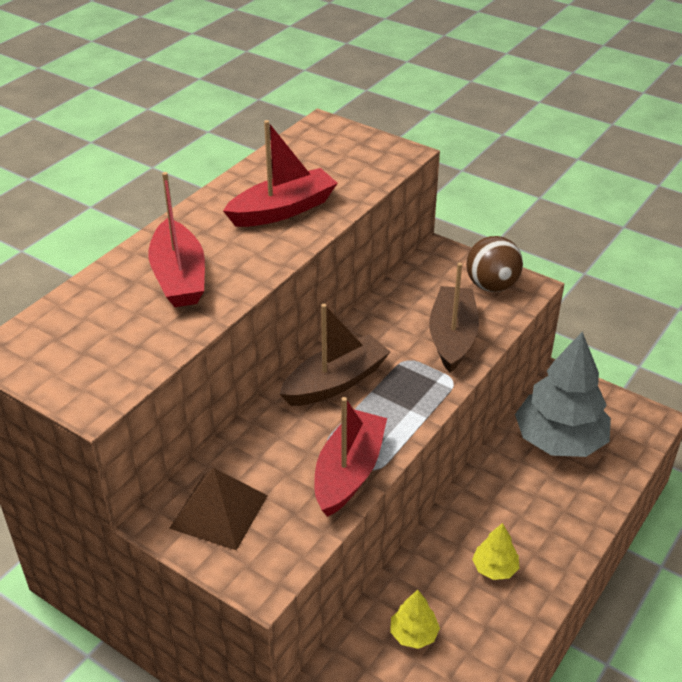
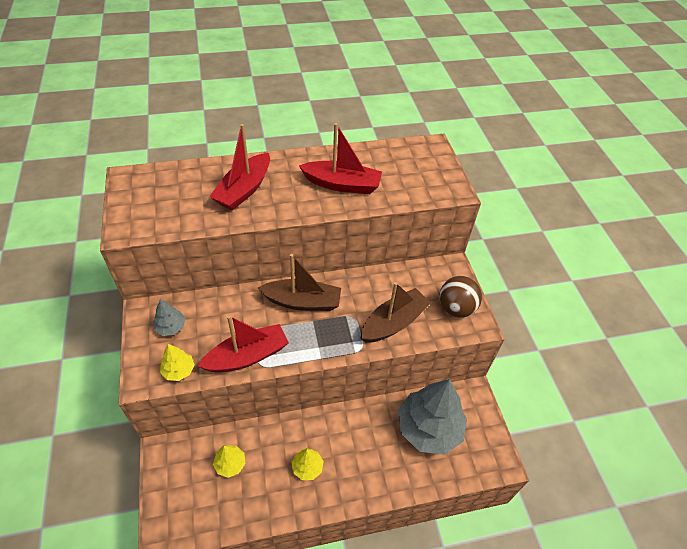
camera: 40 degrees right, 10 degrees up
brown pyramid [169,468,268,550] -> grey tree [153,299,185,336]
none -> yellow tree [160,344,195,381]

